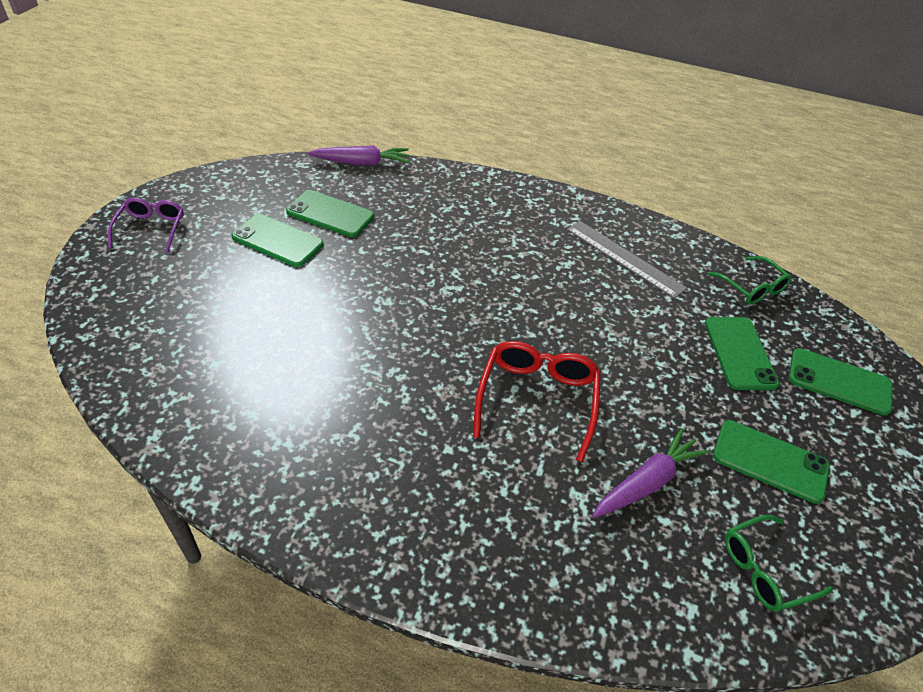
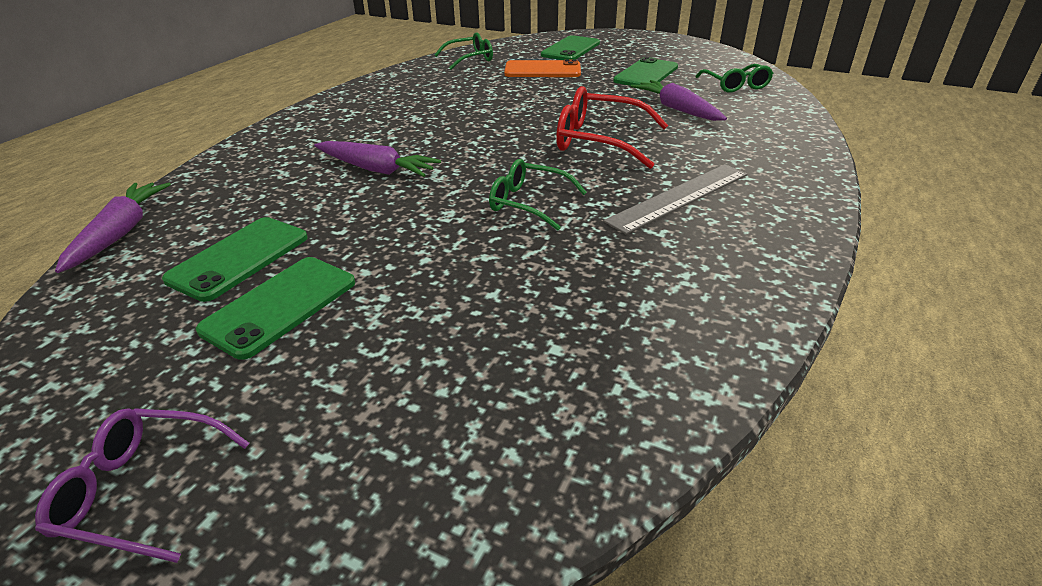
camera: 80 degrees left, 10 degrees down
grey ruler [567,221,687,299] -> grey ruler moved to [604,164,748,234]
green phone [705,317,780,390] -> orange phone [504,59,581,77]
none -> purple carrot [314,141,441,177]
none -> green glasses [489,159,587,231]

